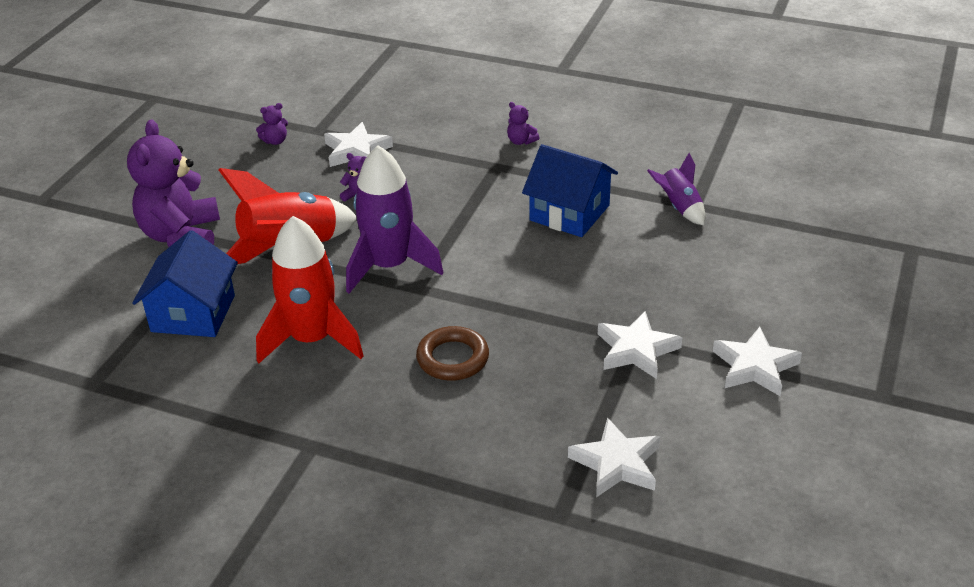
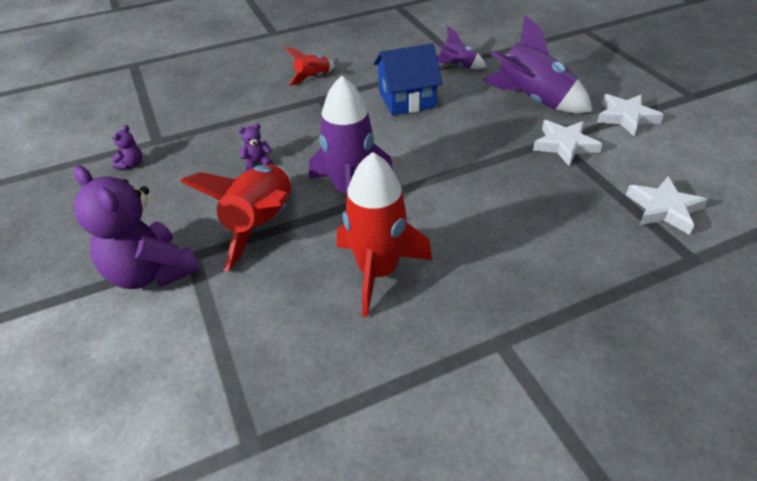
camera: 45 degrees left, 5 degrees up
blue house [132,230,238,337] -> none
white star [324,122,393,167] -> none
brown ring [416,326,489,381] -> none
purple teddy bear [507,102,539,145] -> red rocket [286,47,335,86]
none -> purple rocket [483,15,593,113]

